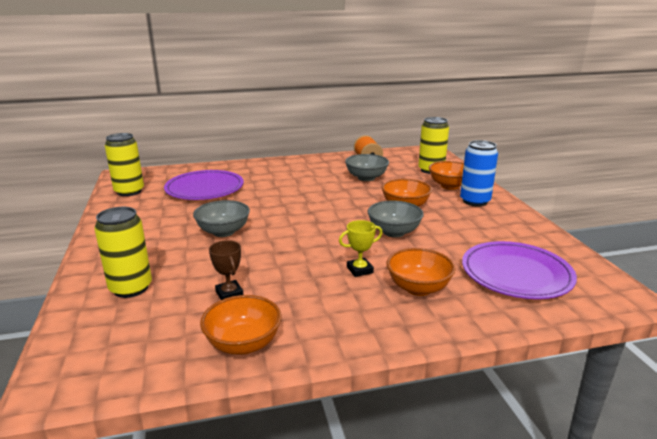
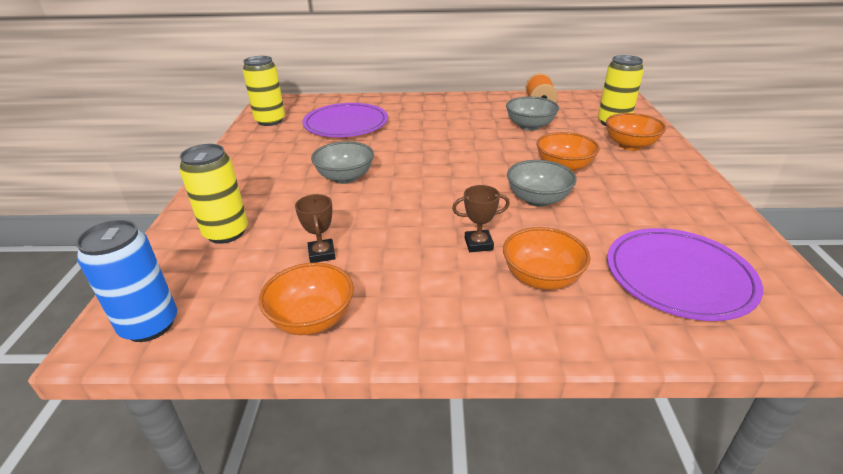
camera: 15 degrees right, 10 degrees up
yellow trophy [339,220,383,277] -> brown trophy [452,185,510,252]
blue can [460,140,498,206] -> blue can moved to [76,220,177,342]

